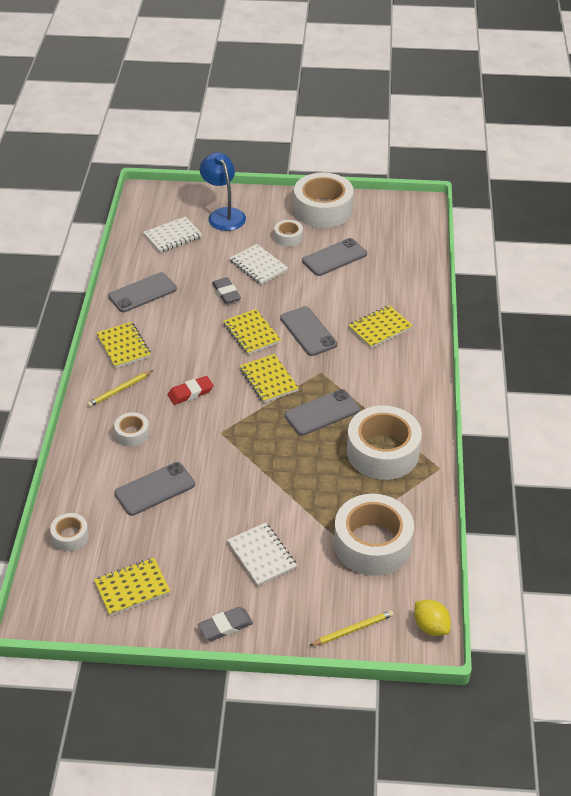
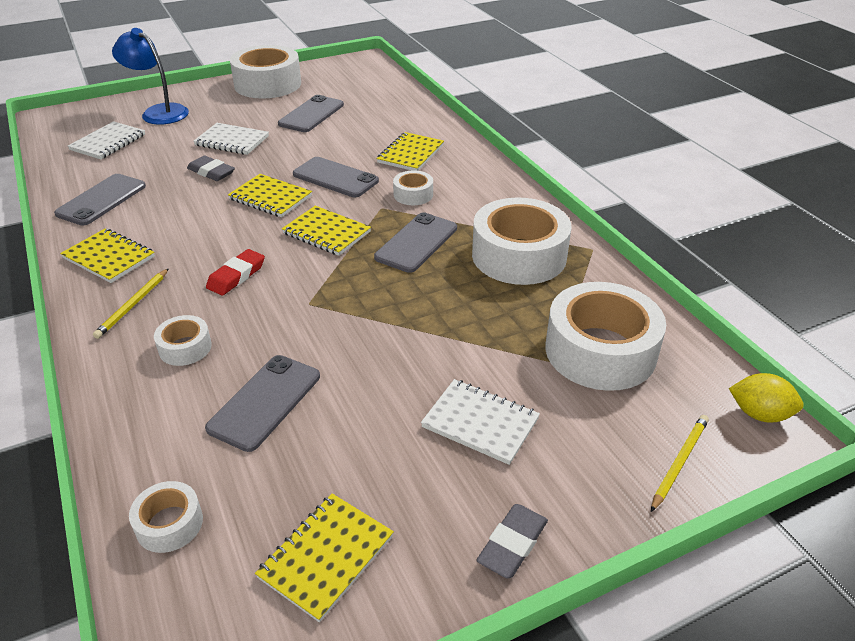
camera: 30 degrees left, 5 degrees down
white tape [274,220,303,247] -> white tape moved to [393,170,433,205]

